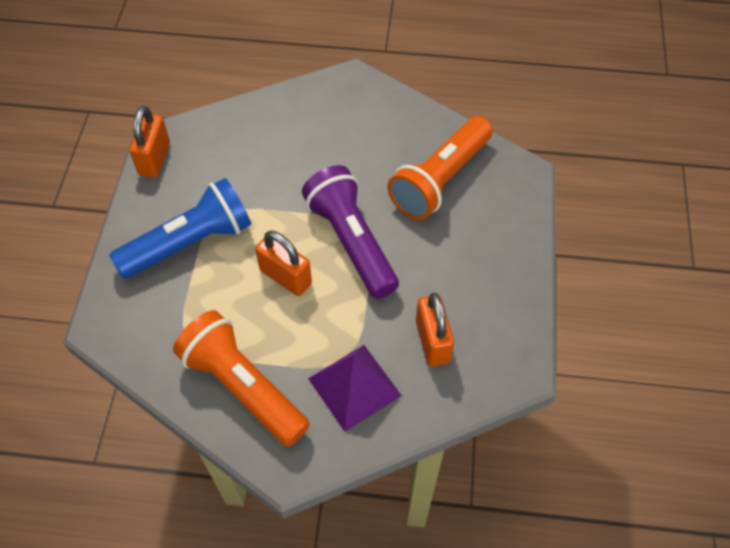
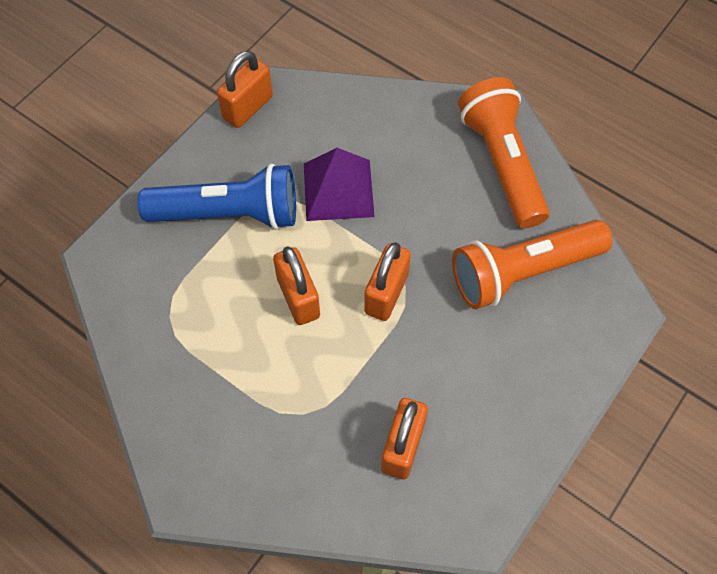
camera: 30 degrees right, 5 degrees up
orange flashlight [173,310,310,447] -> orange flashlight moved to [458,77,549,228]
purple flashlight [302,165,399,299] -> orange padlock [364,242,411,321]
purple pyramid [308,345,402,432] -> purple pyramid moved to [304,148,375,221]

